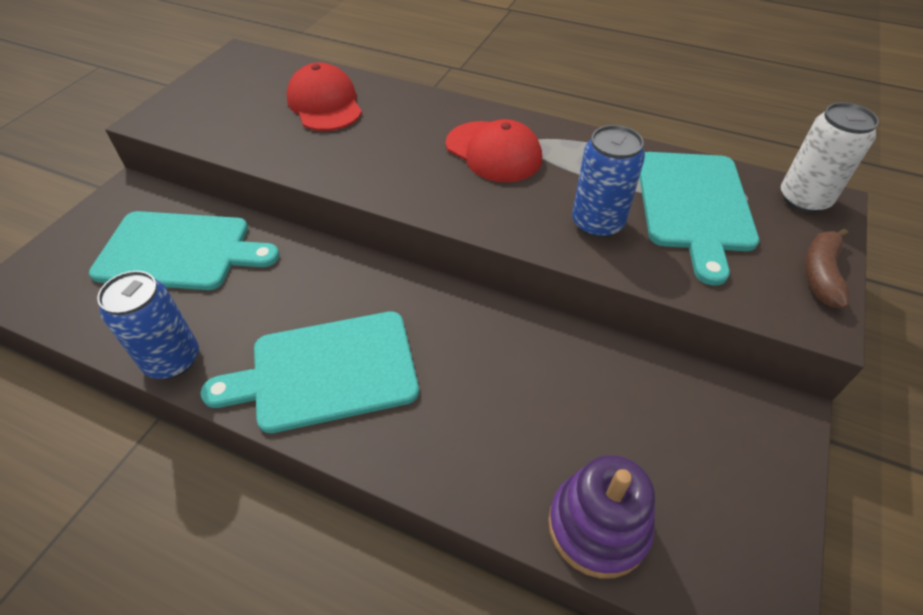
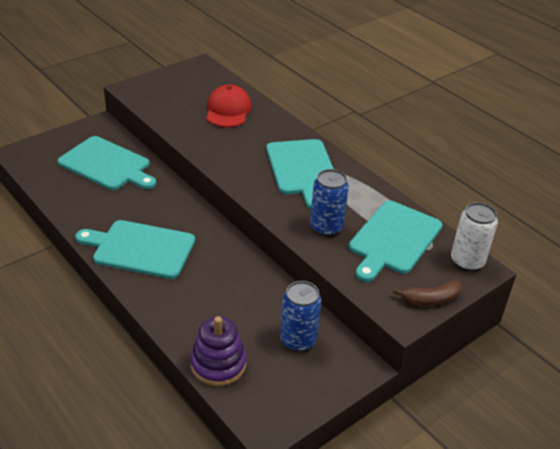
camera: 25 degrees right, 10 degrees down
blue can [97,271,199,379] -> blue can moved to [280,281,321,352]
red cap [446,119,542,182] -> turquoise cutting board [266,139,334,209]
brown banana [804,229,849,309] -> brown banana turned 150 degrees counterclockwise [393,281,462,306]

